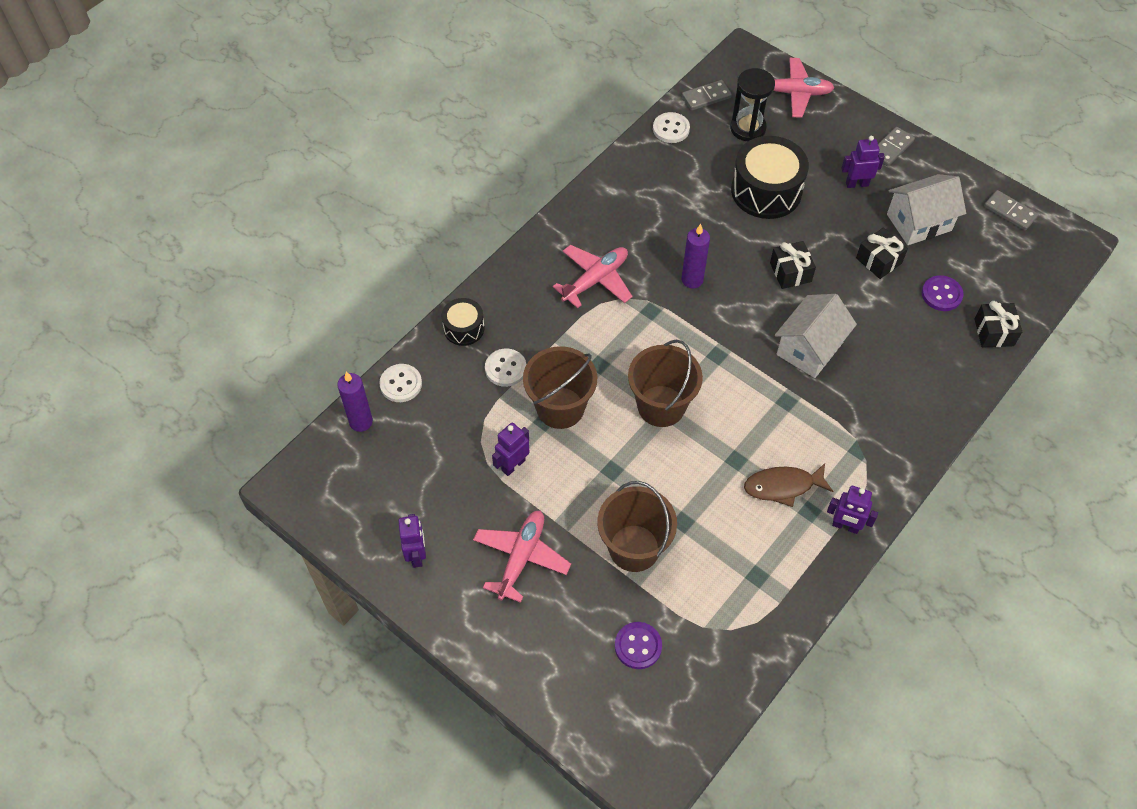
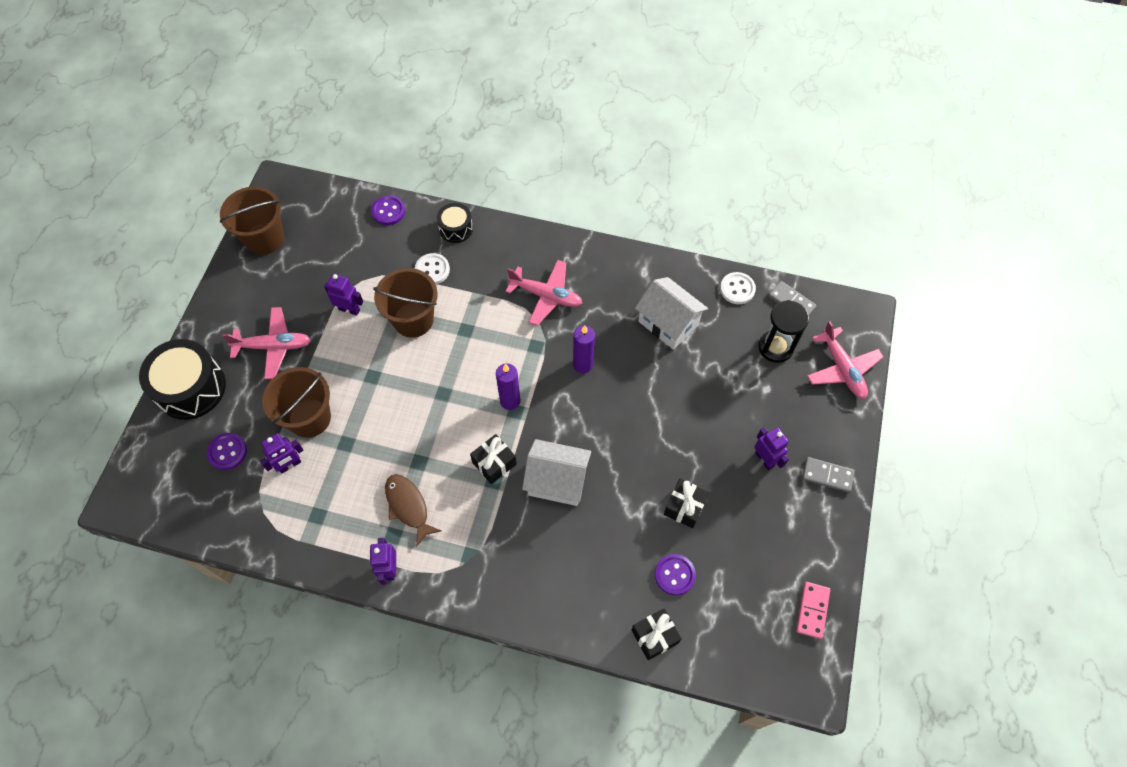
camera: 65 degrees right, 5 degrees up
purple candle [337,372,373,432] -> purple candle moved to [496,363,520,410]
white button [379,364,422,402] -> purple button [371,195,405,225]
purple robot [398,514,426,568] -> purple robot moved to [260,433,304,474]
brown bucket [628,340,703,427] -> brown bucket moved to [220,186,284,255]
black drum [731,136,809,219] -> black drum moved to [139,339,226,420]
black gift [770,241,816,289] -> black gift moved to [470,434,517,484]
white house [887,174,966,245] -> white house moved to [635,277,708,350]
grey domino [984,190,1038,231] -> pink domino [796,582,830,639]

